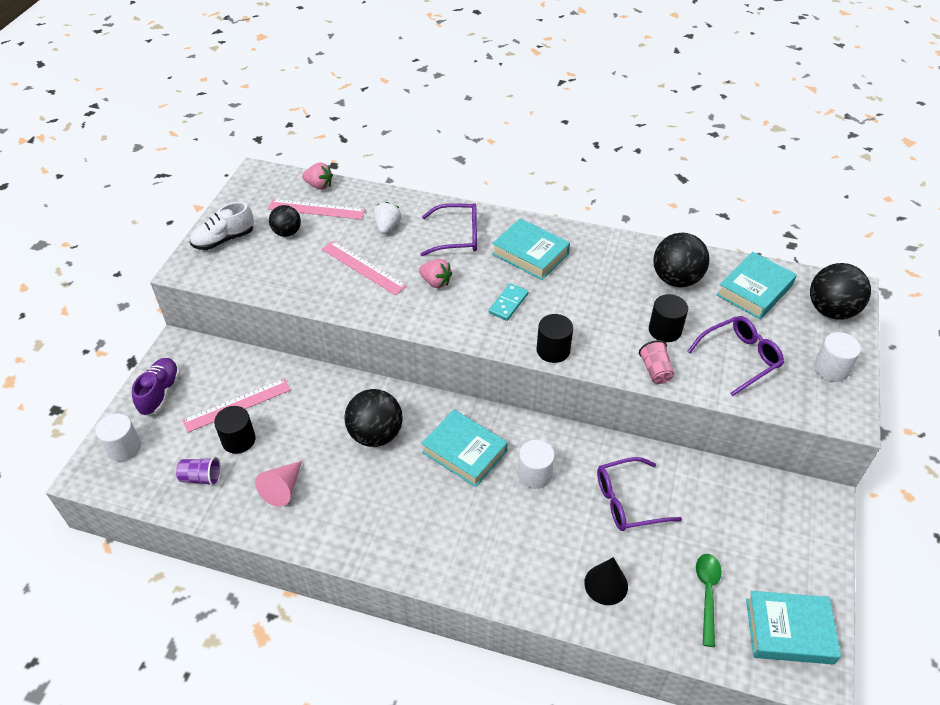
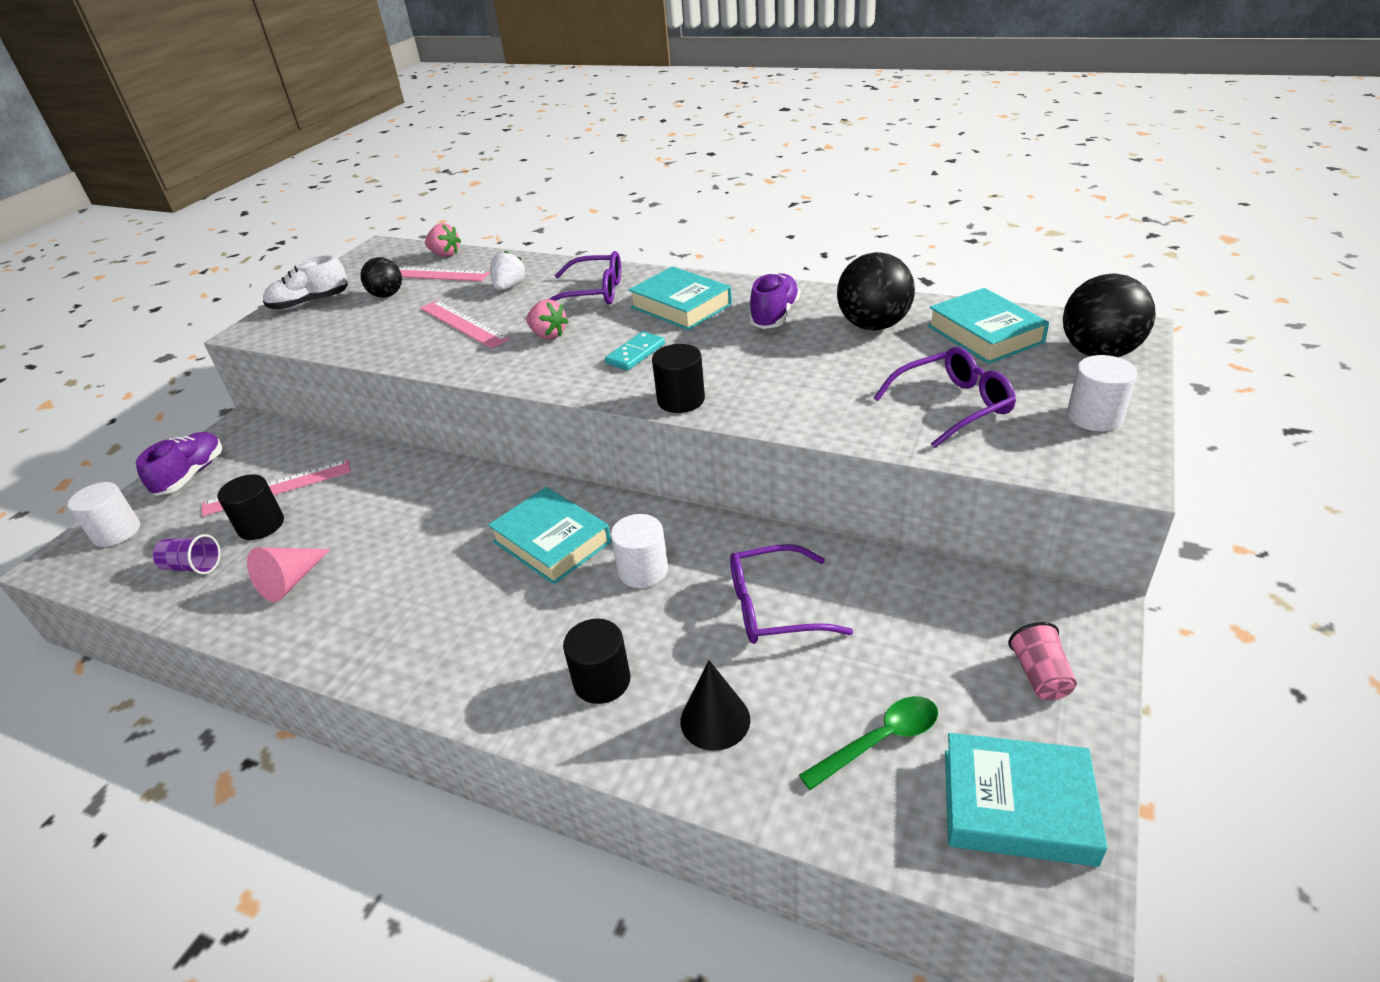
camera: 10 degrees right, 10 degrees down
black ball [344,389,403,447] -> none
pink cup [639,340,674,384] -> pink cup moved to [1008,622,1077,700]
black cylinder [649,294,688,342] -> black cylinder moved to [563,619,630,704]
green spoon [696,554,722,647] -> green spoon turned 45 degrees clockwise [799,696,938,790]
turquoise book [717,252,797,319] -> turquoise book turned 75 degrees counterclockwise [928,288,1049,364]
none -> purple shoe [749,273,800,329]

